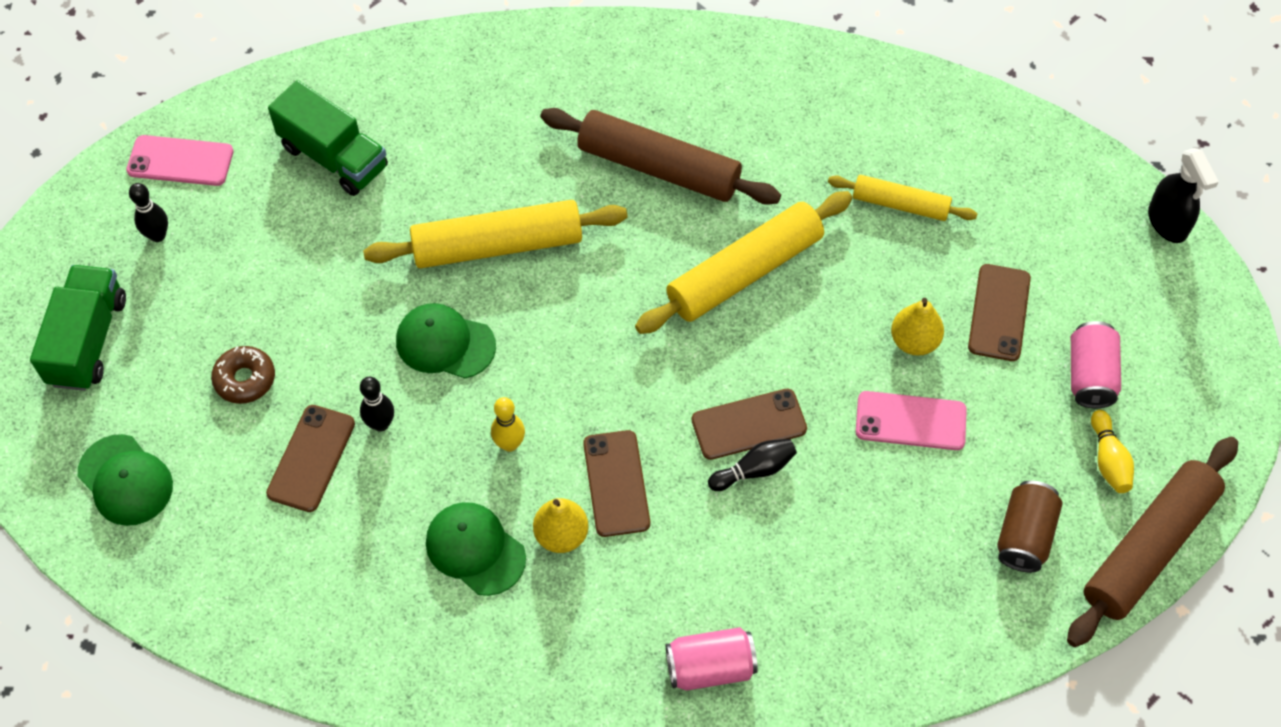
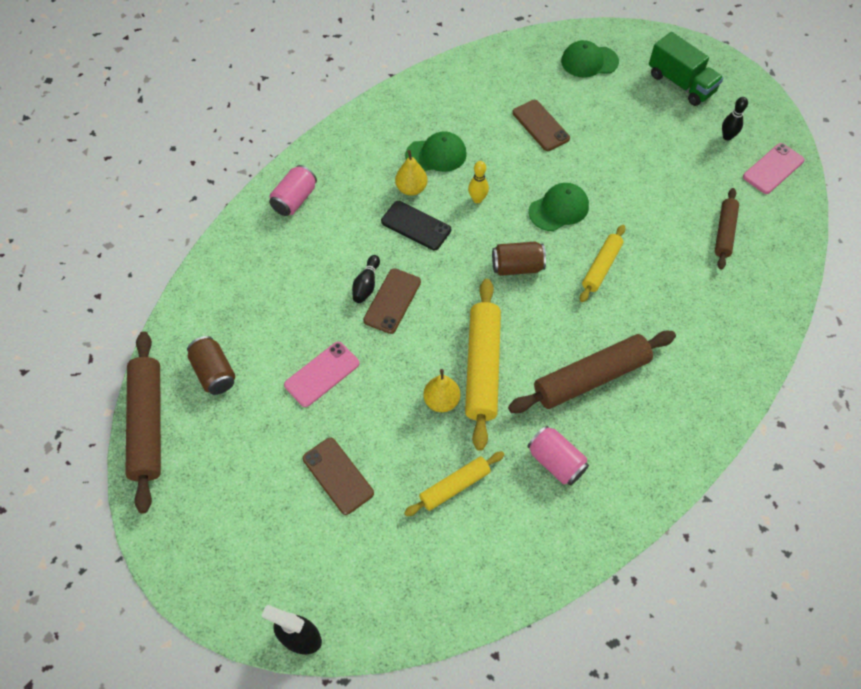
camera: 130 degrees right, 0 degrees up
brown donut [211,346,275,404] -> none
green truck [268,80,388,196] -> brown rolling pin [715,188,739,270]
black bowling pin [360,377,394,432] -> none
yellow rolling pin [363,200,628,268] -> yellow rolling pin [580,225,625,302], size x0.58
brown phone [583,430,650,537] -> black phone [381,201,451,250]
yellow pear [891,298,944,356] -> yellow pear moved to [423,369,460,412]
pink can [1071,321,1121,408] -> pink can moved to [527,426,589,485]
yellow bowling pin [1091,410,1134,493] -> none
none -> brown can [492,242,546,276]

